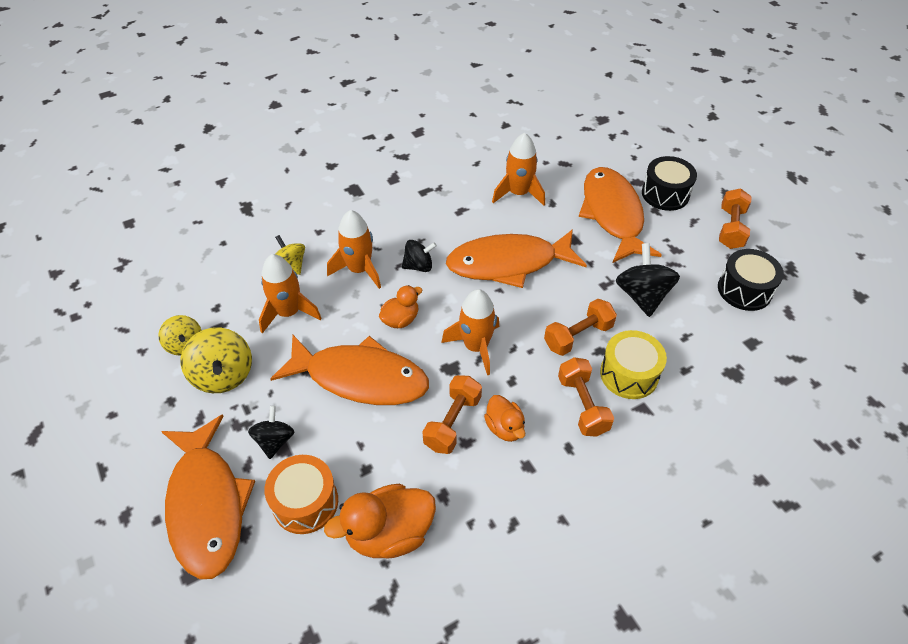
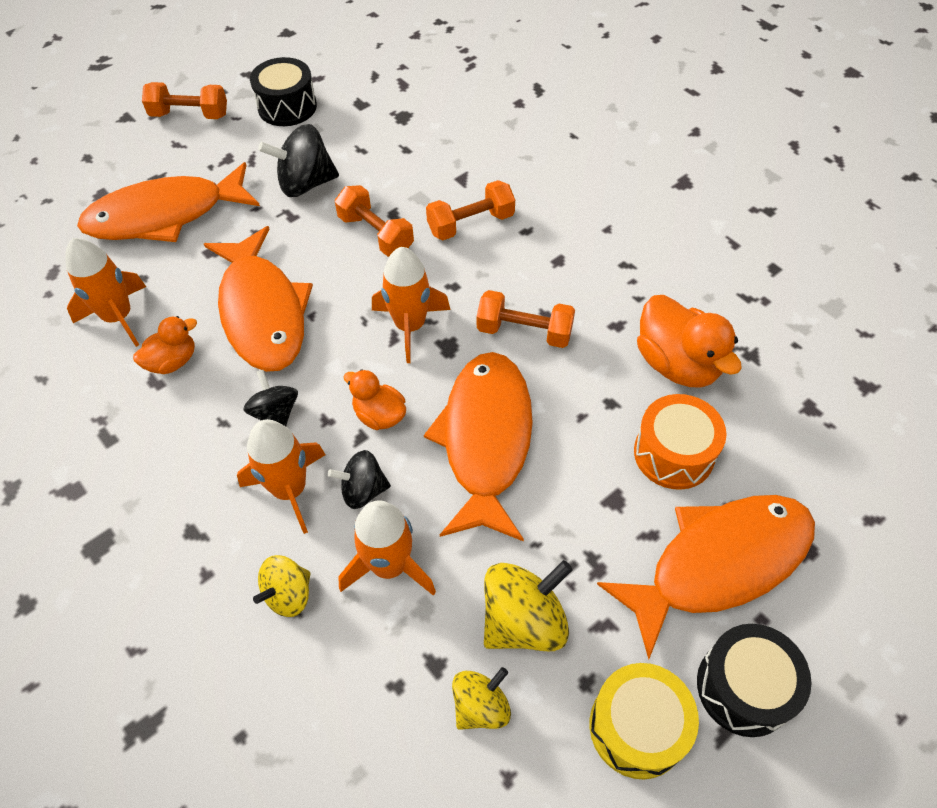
camera: 100 degrees left, 5 degrees up
black spinning top [248,406,294,459] -> black spinning top moved to [328,450,391,509]
orange duck [484,395,525,442] -> orange duck moved to [133,316,197,374]
yellow drum [600,330,667,399] -> yellow drum moved to [590,663,699,780]
black drum [642,156,697,211] -> black drum moved to [697,624,811,737]

